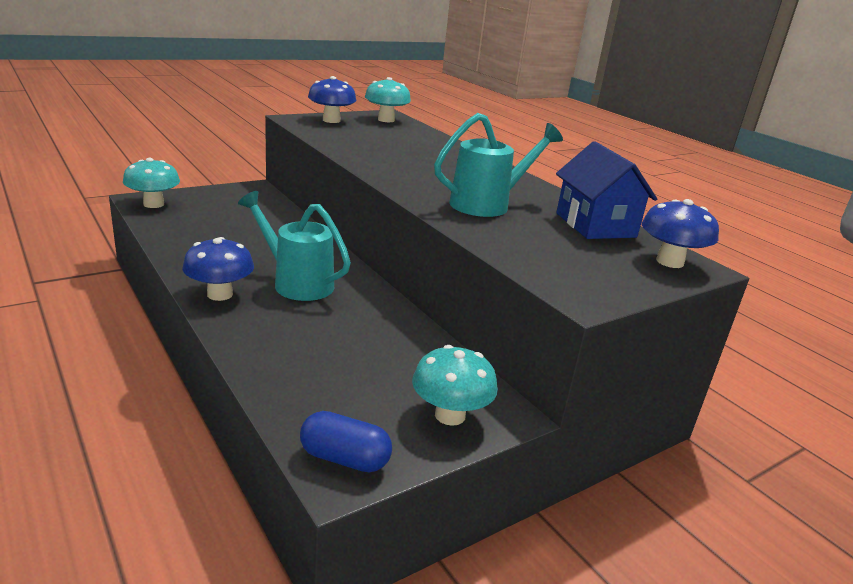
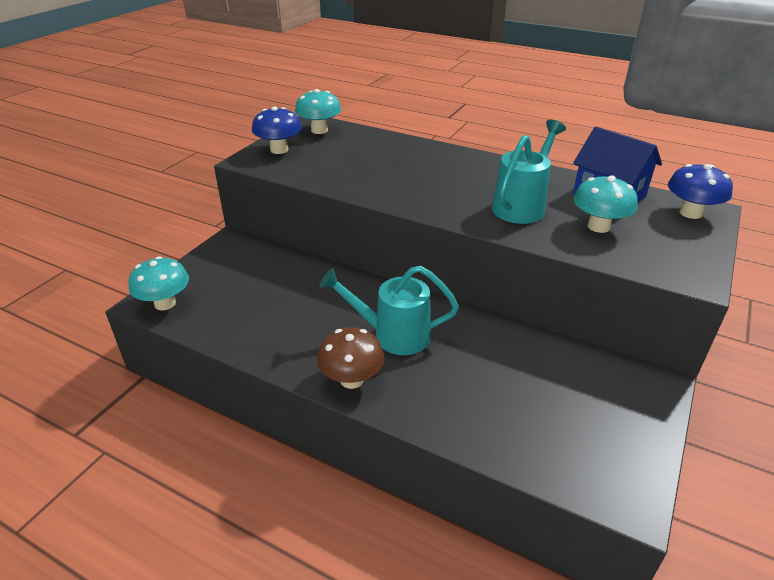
camera: 25 degrees left, 10 degrees up
blue mushroom [182,237,254,301] -> brown mushroom [317,327,384,389]
blue capsule [300,411,392,472] -> none
turquoise mushroom [412,345,498,426] -> turquoise mushroom moved to [573,175,638,233]

